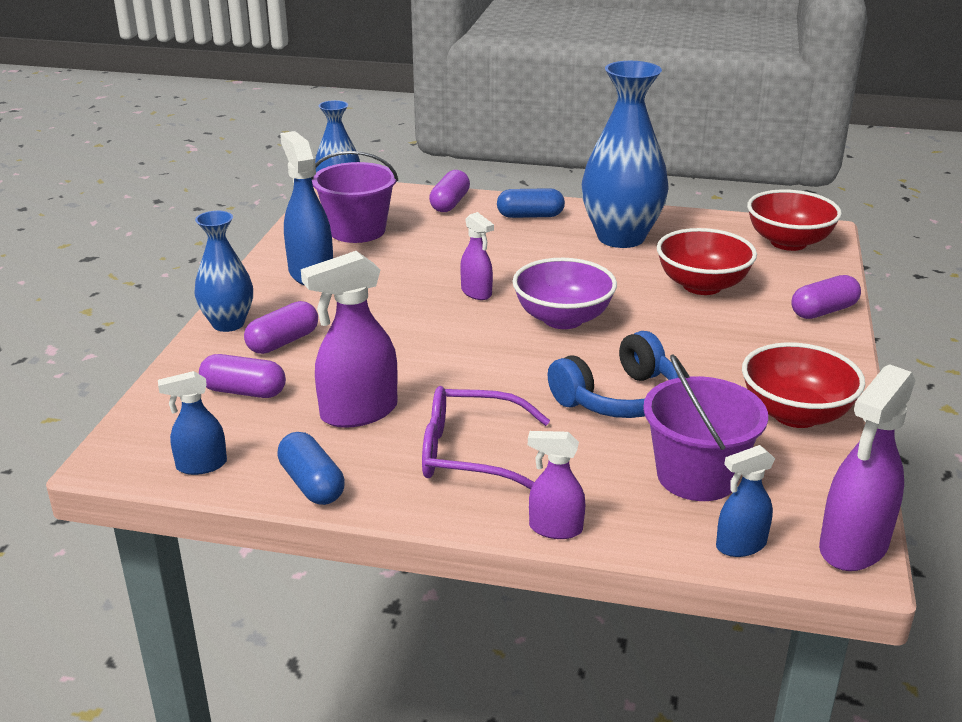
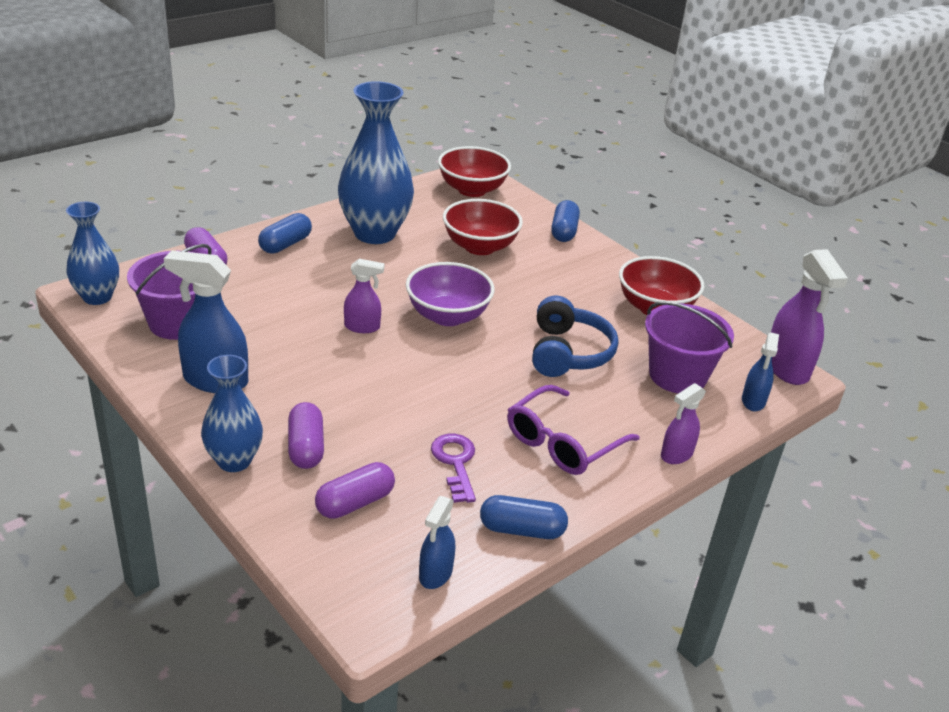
camera: 55 degrees left, 5 degrees up
purple spray bottle [301,251,398,428] -> purple key [431,434,476,503]
purple capsule [791,275,861,319] -> blue capsule [551,200,580,242]

